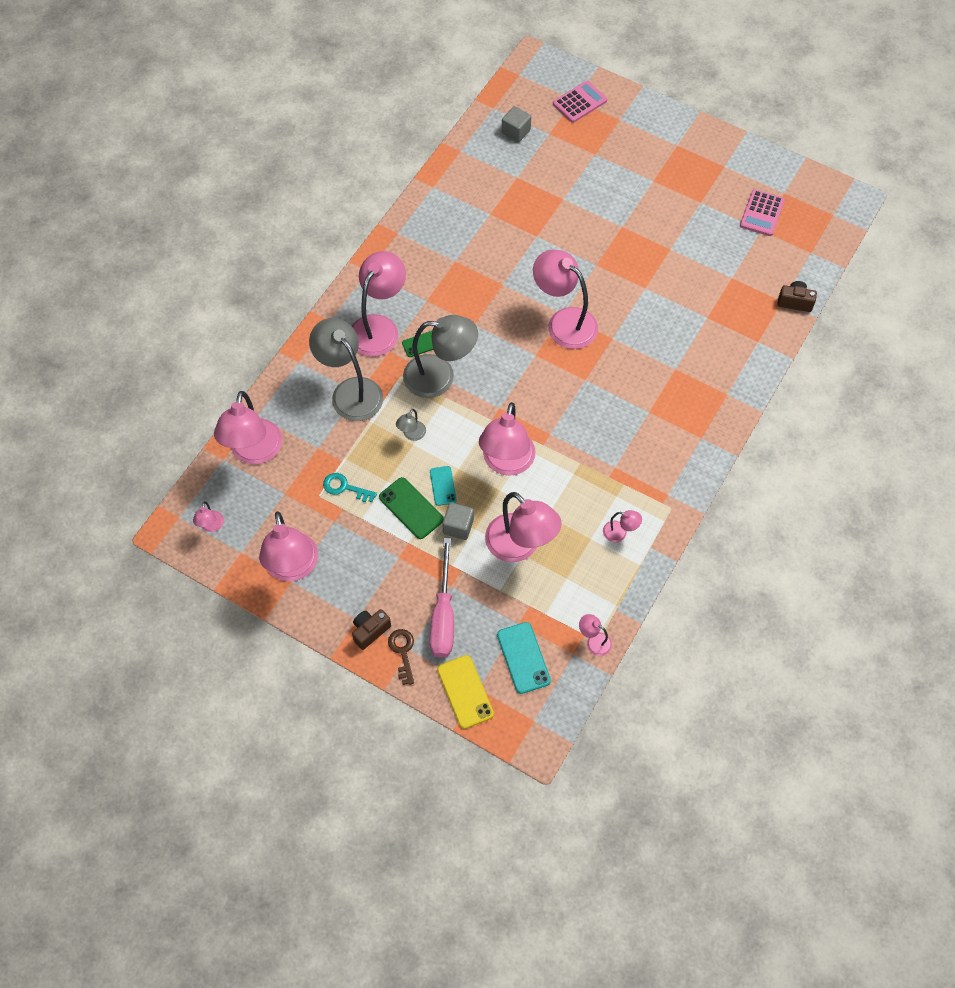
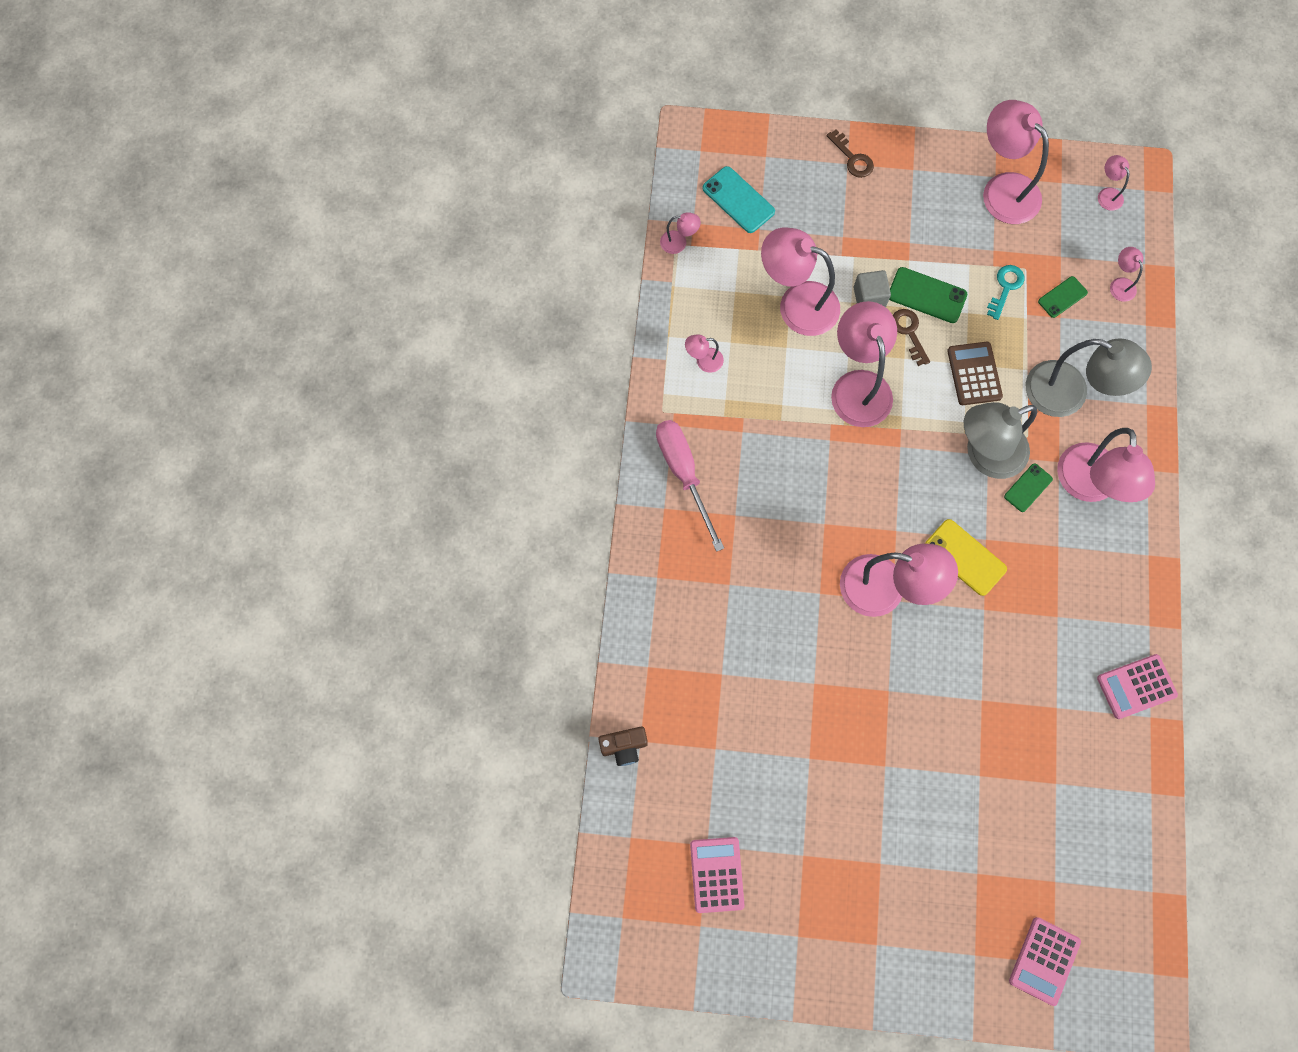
camera: 155 degrees right, 10 degrees up
pink lamp [214,391,282,464] -> pink lamp [1110,247,1143,302], size x0.44
turquoise key [323,473,377,502] -> turquoise key turned 60 degrees counterclockwise [987,265,1025,320]
brown camera [352,609,391,650] -> none
grey lamp [396,409,426,441] -> brown calculator [947,342,1003,405]
turquoise phone [430,466,457,506] -> brown key [893,309,930,366]
pink screwdriver [430,538,454,658] -> pink screwdriver moved to [656,420,724,552]
yellow phone [437,655,494,729] -> yellow phone moved to [925,519,1007,596]
grey cube [502,106,531,143] -> none
none -> green phone [1038,276,1088,318]
none -> pink calculator [1097,654,1178,719]

